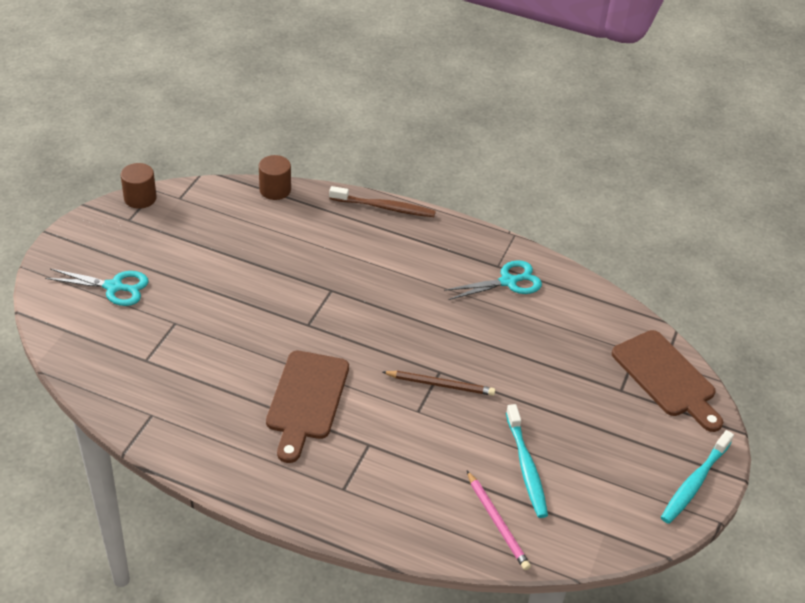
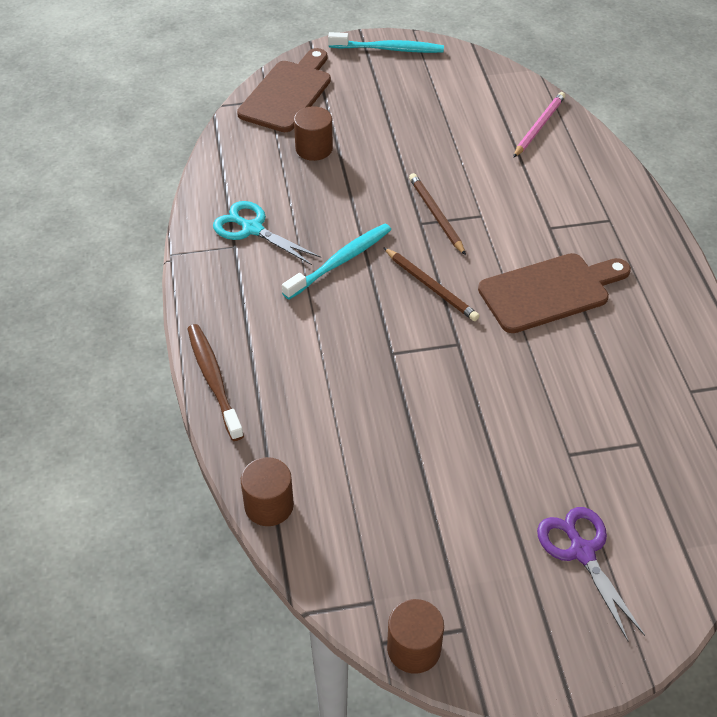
camera: 120 degrees left, 5 degrees up
turquoise scissors [45,269,148,306] -> purple scissors [537,507,645,641]
turquoise toothbrush [506,404,548,518] -> turquoise toothbrush moved to [282,223,391,300]
none -> brown cylinder [294,106,333,161]
none -> brown pencil [384,248,479,321]

